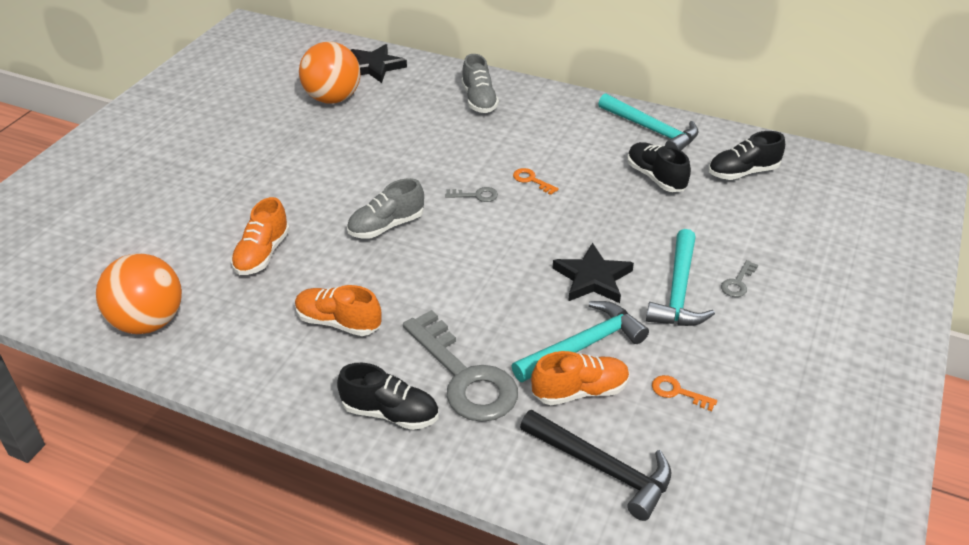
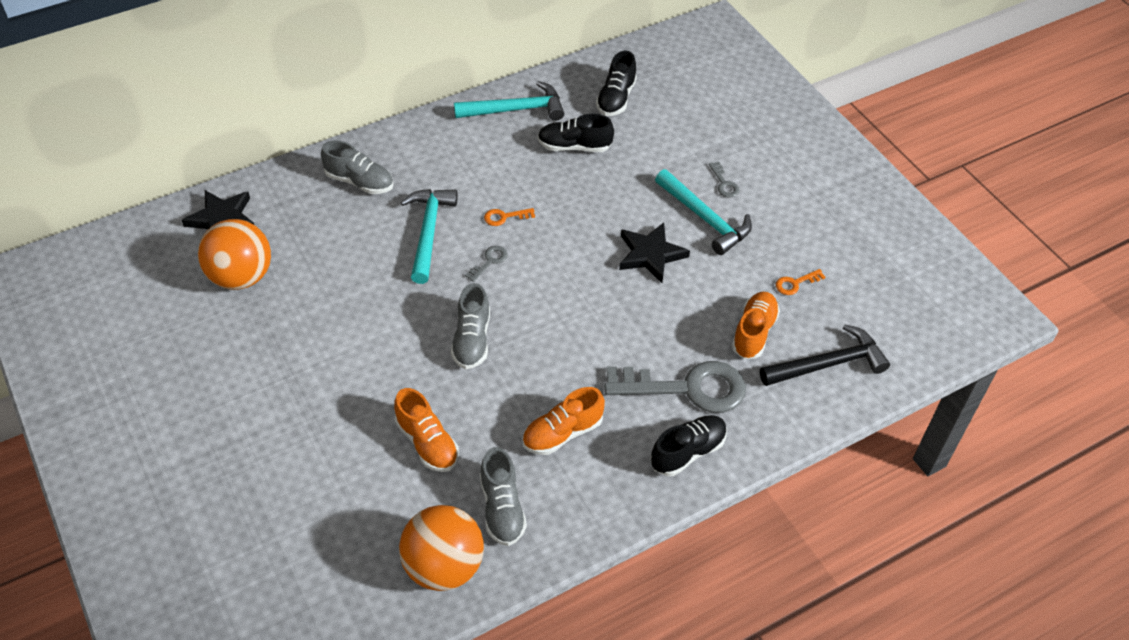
camera: 55 degrees left, 10 degrees up
turquoise hammer [512,301,649,382] -> turquoise hammer moved to [400,189,458,284]
none -> grey shoe [480,447,527,546]

